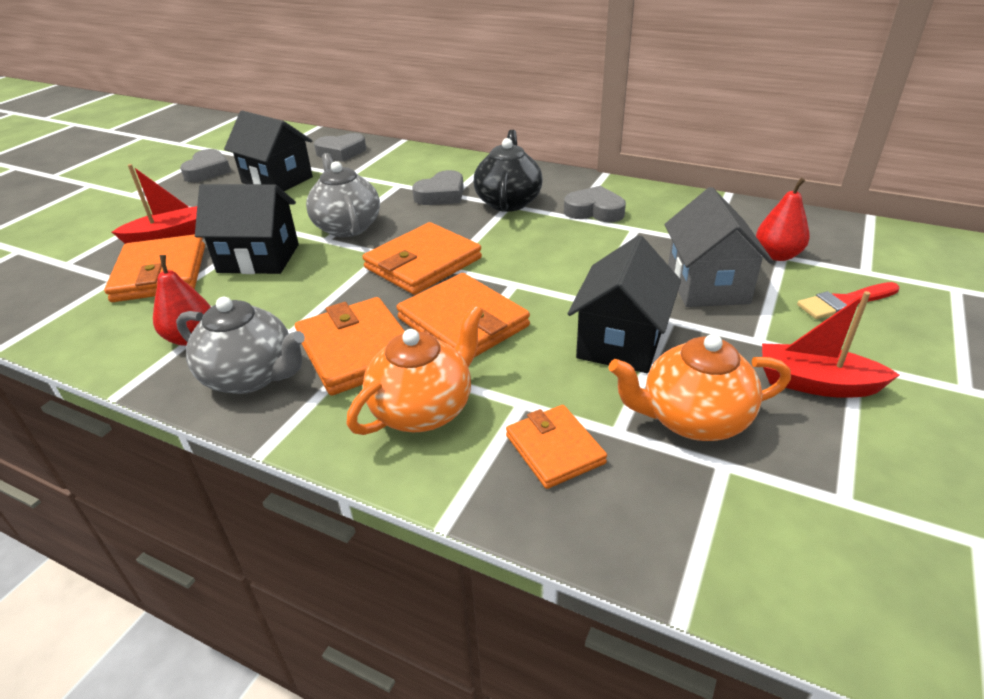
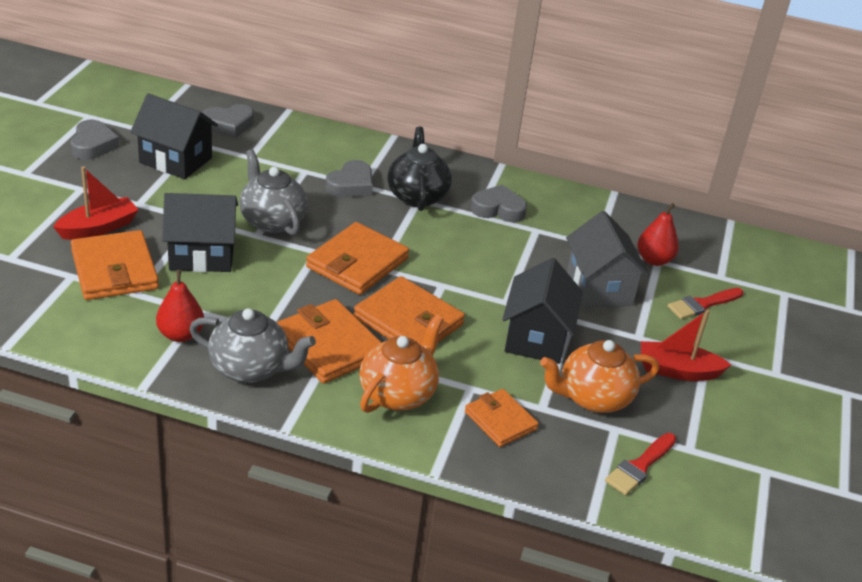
camera: 15 degrees left, 0 degrees up
none -> red brush [605,433,676,495]

